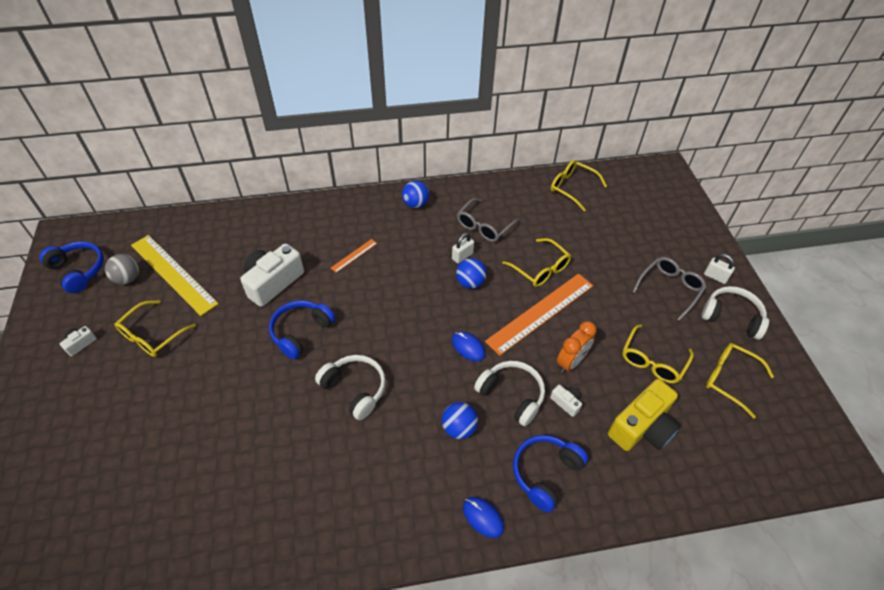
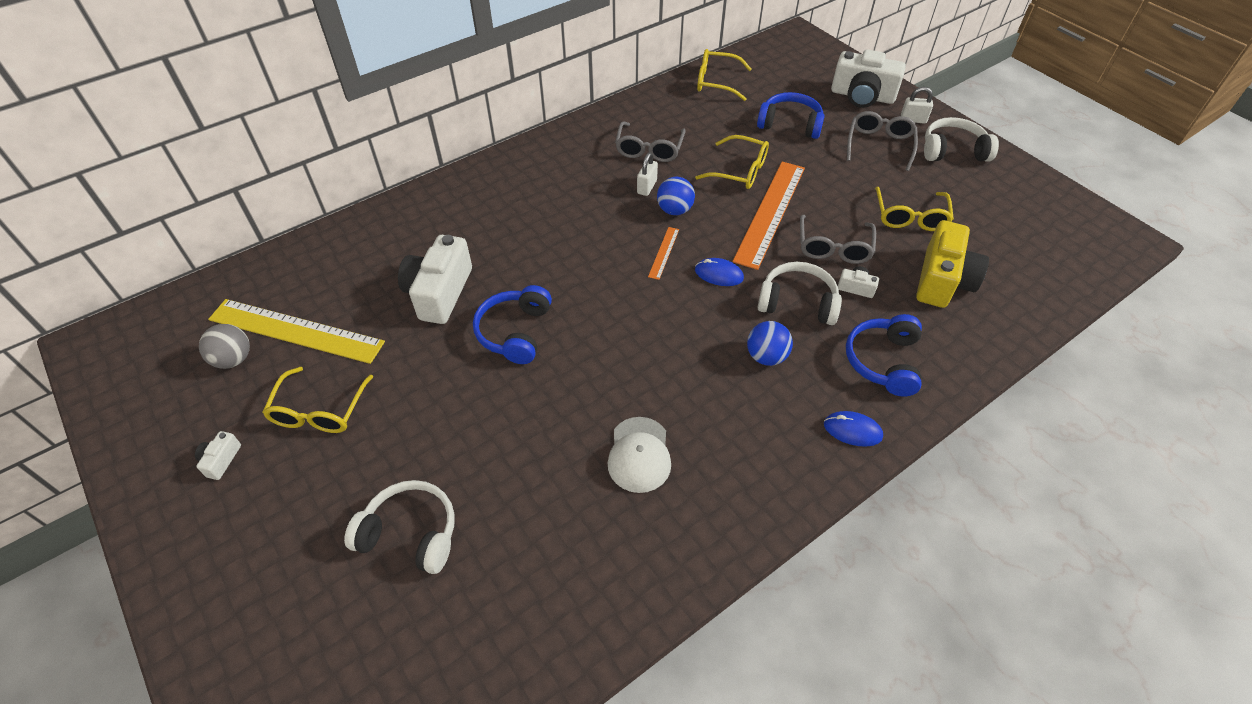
camera: 25 degrees left, 0 degrees up
blue headphones [39,241,104,293] -> blue headphones moved to [757,92,825,139]
white headphones [315,355,386,420] -> white headphones moved to [344,480,455,574]
orange ruler [331,239,377,273] -> orange ruler moved to [648,227,679,280]
blue ball [402,181,429,208] -> none
orange clock [557,321,596,373] -> grey glasses [800,215,876,264]
yellow glasses [706,343,774,419] -> none
none -> white cap [608,417,671,493]
none -> white camera [831,49,906,108]

